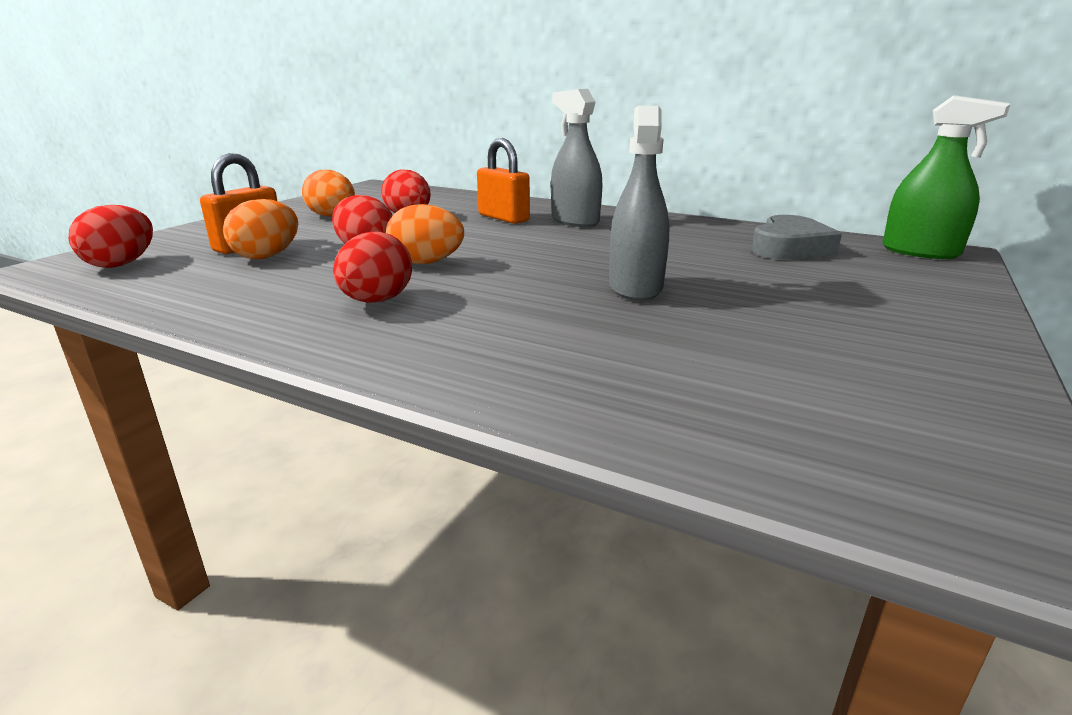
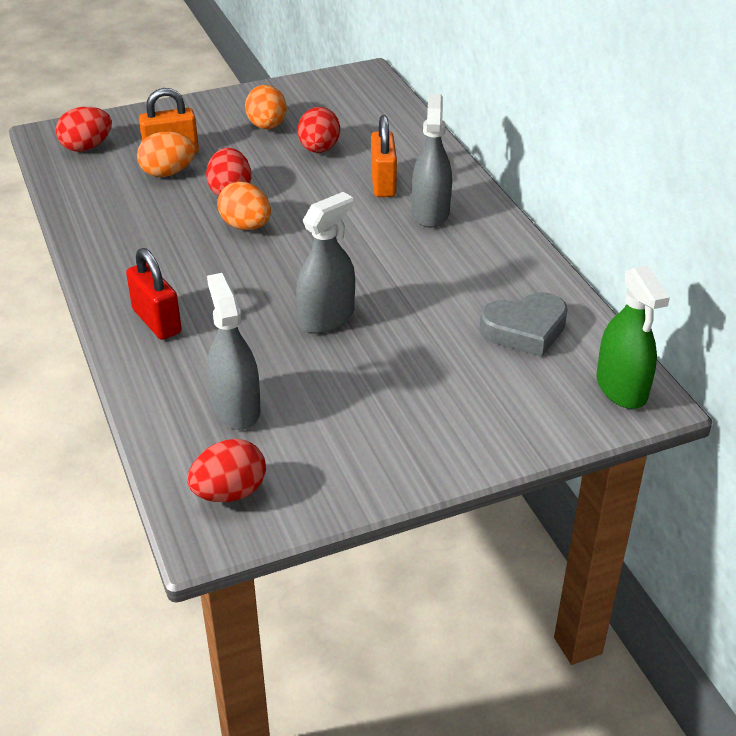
camera: 40 degrees right, 15 degrees up
red egg [333,231,412,303] -> red egg moved to [187,439,266,502]
none -> red padlock [126,248,182,340]
none -> grey spray bottle [207,273,261,430]

